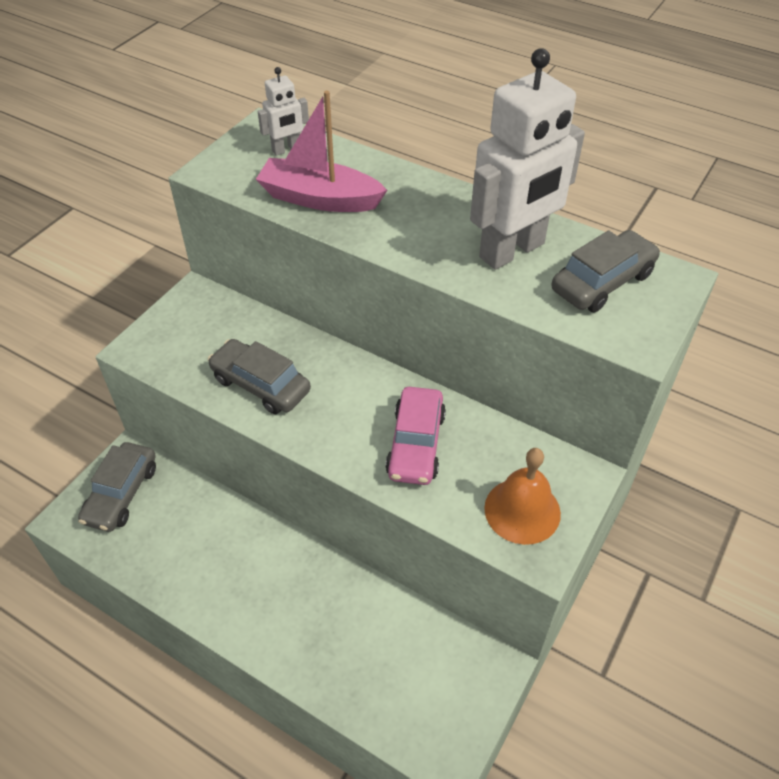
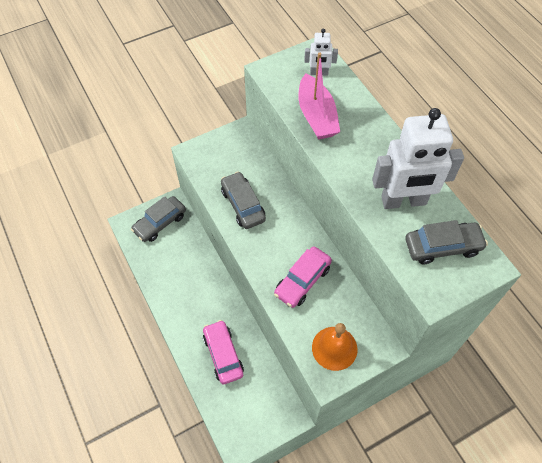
camera: 30 degrees right, 10 degrees up
pink boat [256,91,388,212] -> pink boat turned 150 degrees counterclockwise [298,52,340,140]
none -> pink car [203,320,244,384]

